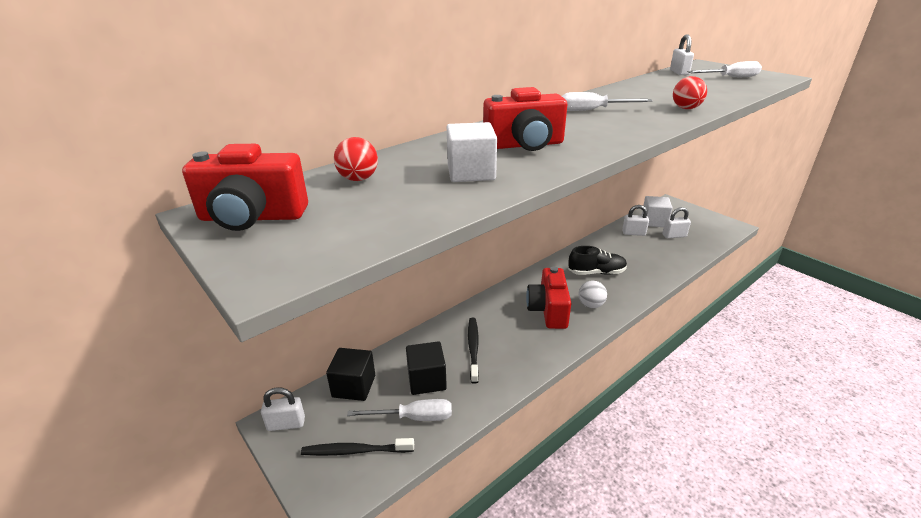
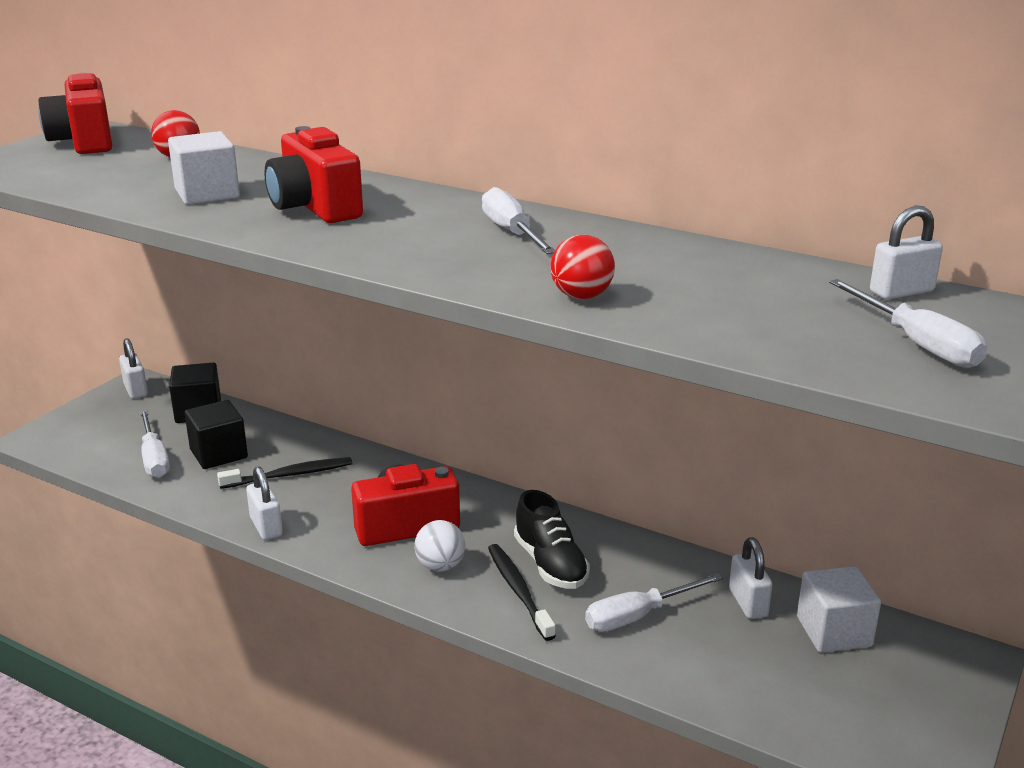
camera: 70 degrees right, 5 degrees down
black toothbrush [301,438,414,456] -> black toothbrush moved to [488,544,556,641]
white padlock [663,207,691,238] -> white padlock moved to [246,466,283,540]
none -> white screwdriver [585,573,723,632]

